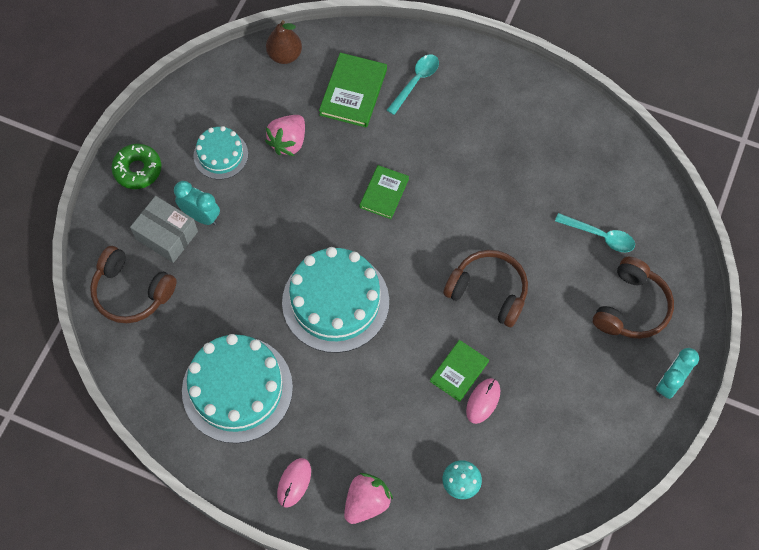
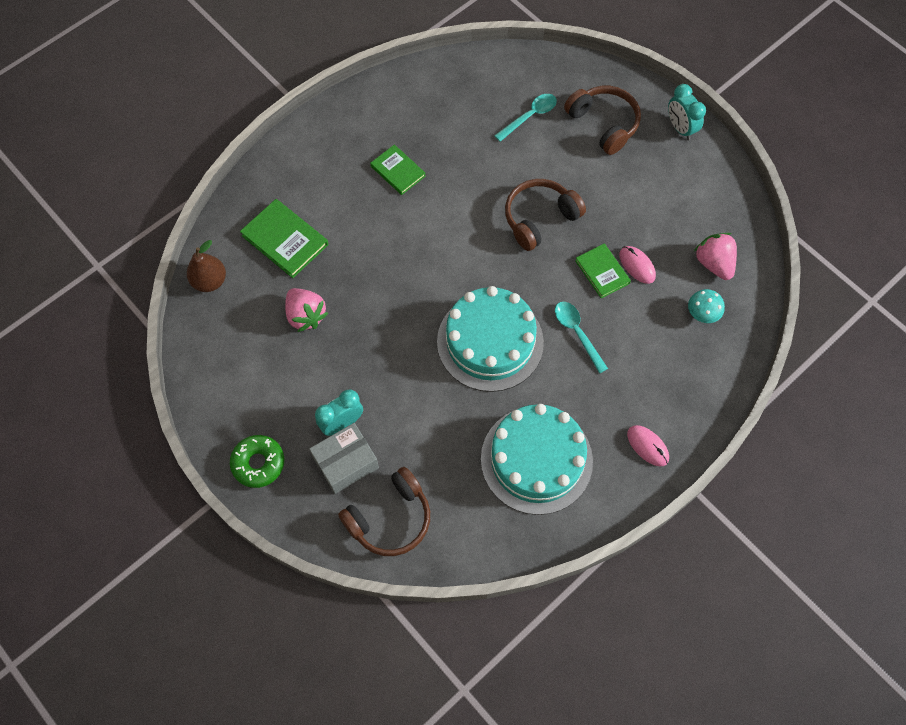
camera: 65 degrees left, 0 degrees up
turquoise cake [193,126,248,179] -> none
pink strawberry [344,473,393,524] -> pink strawberry moved to [694,233,737,280]
green book [360,165,409,219] -> green book moved to [370,144,426,195]
turquoise spoon [387,55,439,115] -> turquoise spoon moved to [555,302,608,373]

